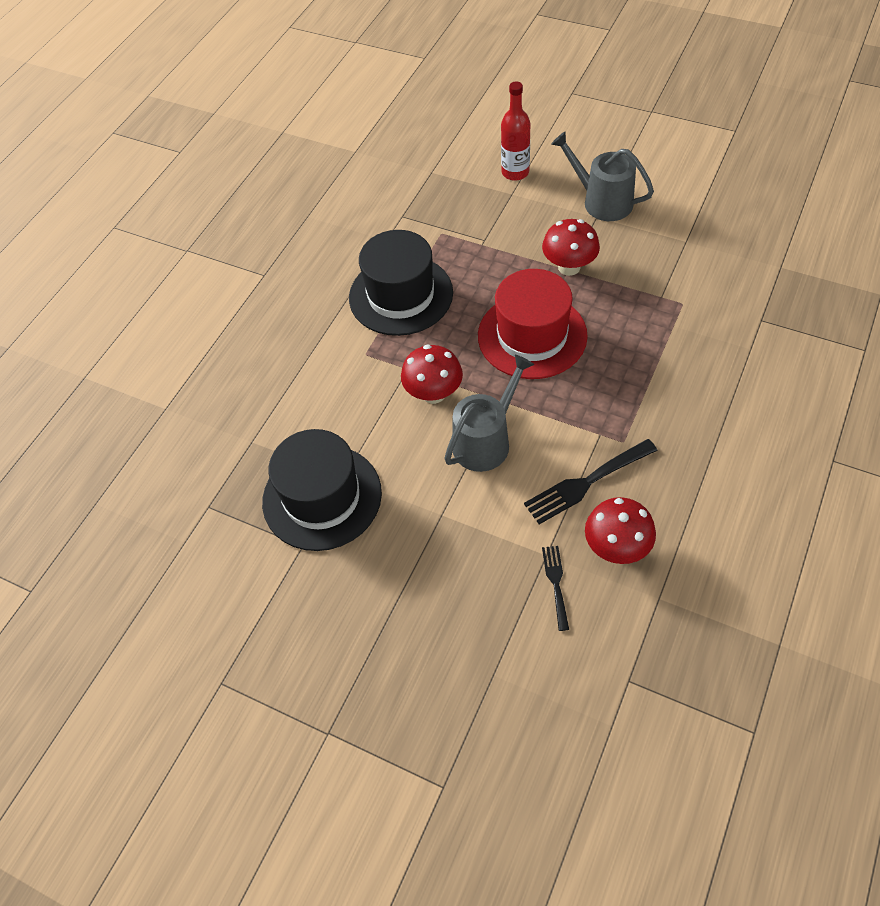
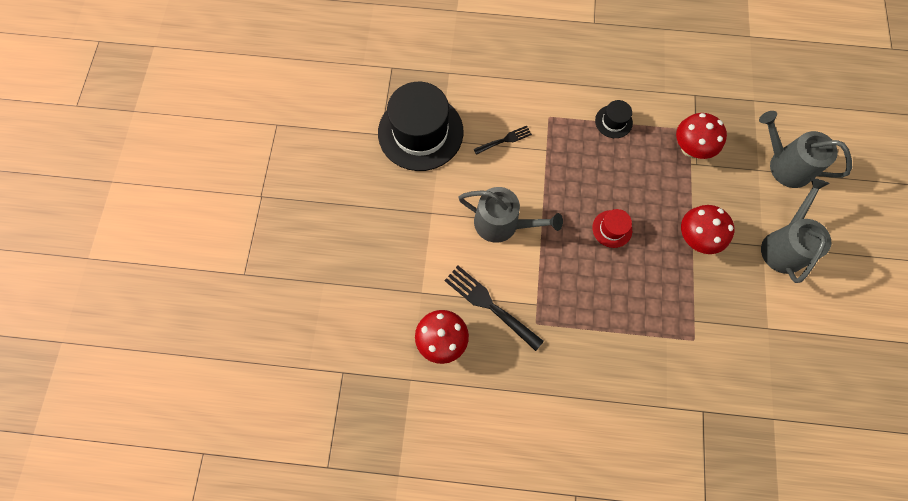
camera: 65 degrees right, 15 degrees up
black hat [349,230,453,336] -> black hat [595,100,633,138], size x0.44
red mushroom [401,345,463,404] -> red mushroom moved to [676,113,727,159]
red hat [478,269,588,379] -> red hat [592,209,632,248], size x0.44
red bottle [501,82,530,181] -> grey watering can [759,111,852,188]
black fork [542,546,569,631] -> black fork moved to [474,126,532,155]

